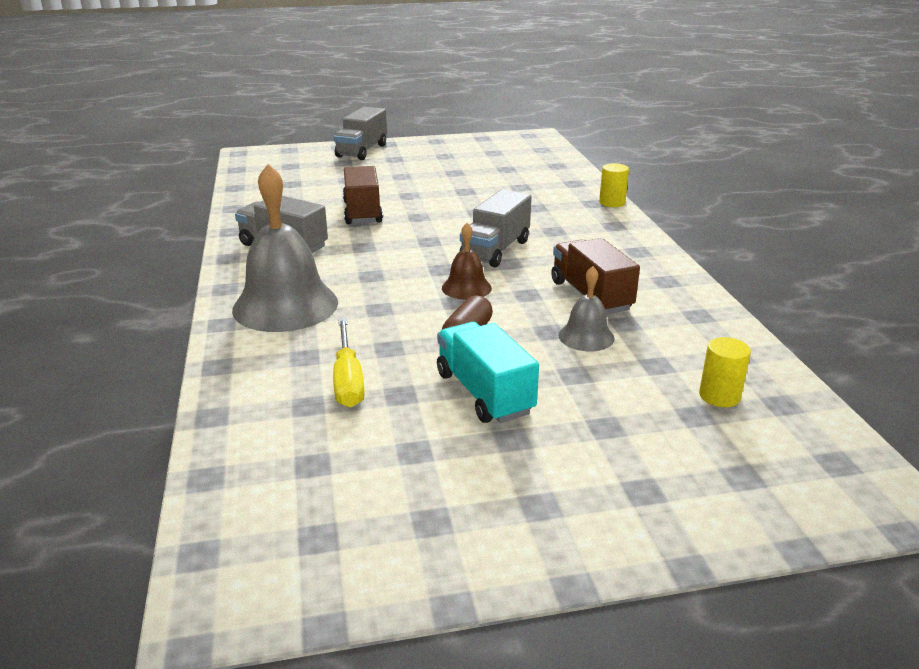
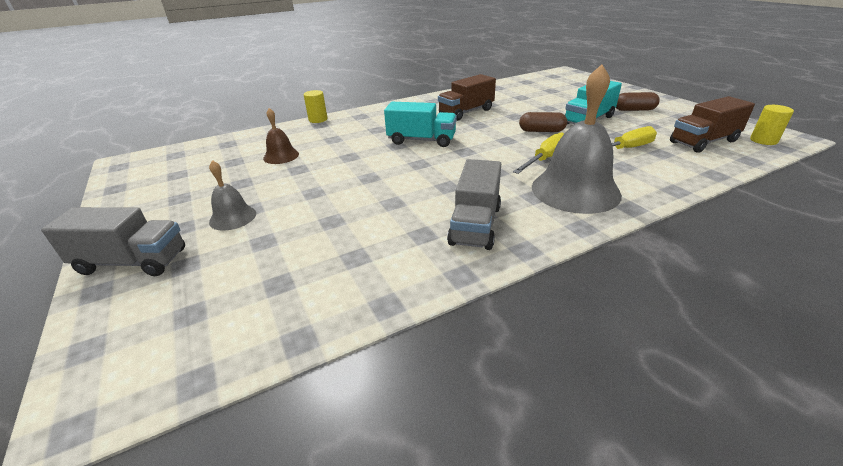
camera: 105 degrees left, 5 degrees up
brown truck [343,166,383,224] -> brown truck moved to [670,96,755,153]
brown bell [442,223,492,300] -> brown bell moved to [263,108,299,164]
grey truck [460,189,531,267] -> turquoise truck [384,102,457,147]
grey bell [558,266,615,351] -> grey bell moved to [209,160,256,231]
yellow cylinder [699,337,751,407] -> yellow cylinder moved to [750,105,794,145]
none -> yellow screwdriver [513,132,564,174]
none -> brown capsule [616,92,660,111]

